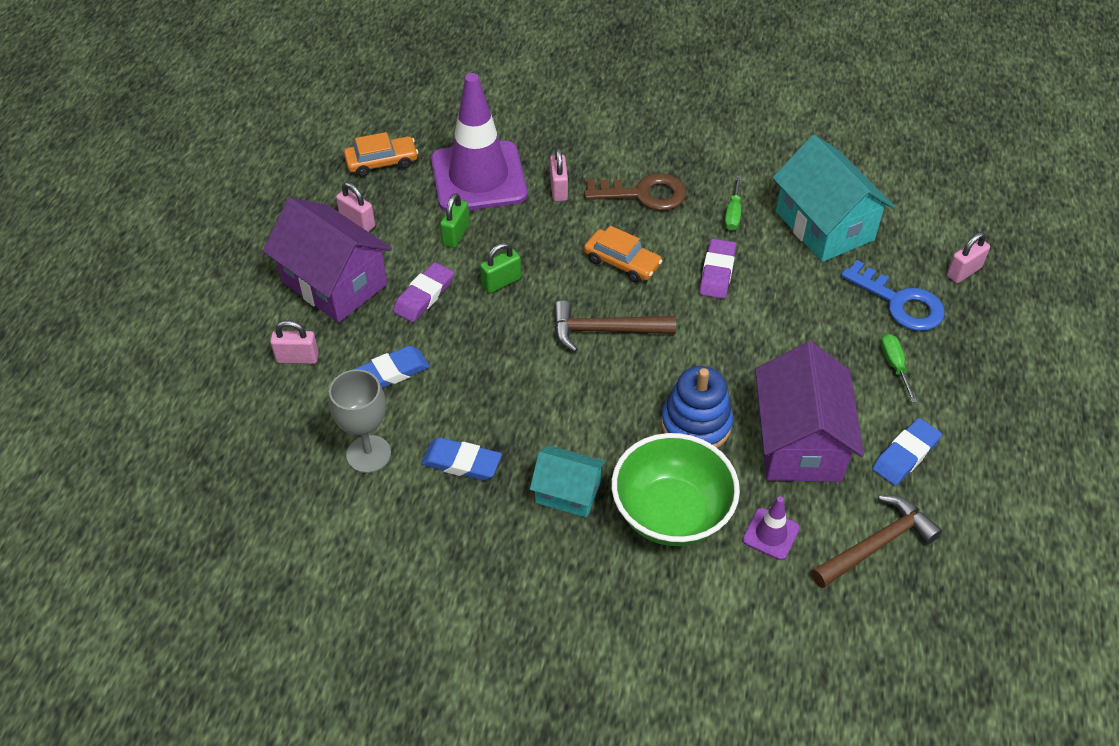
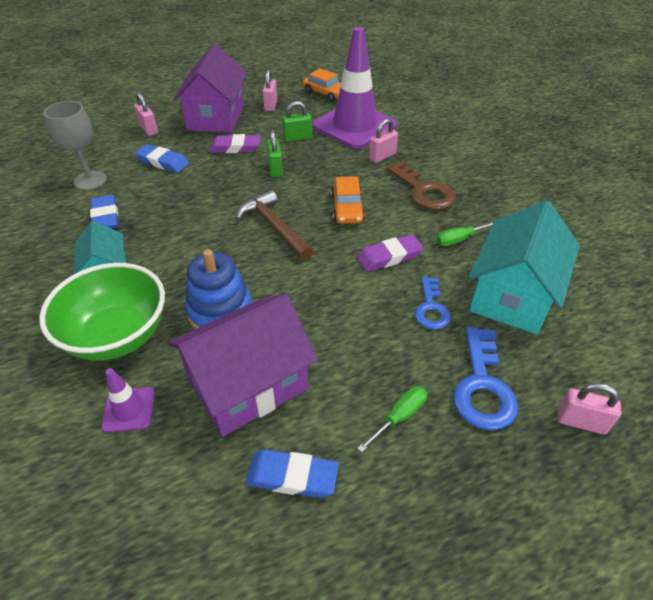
camera: 55 degrees right, 5 degrees down
green padlock [480,243,521,293] -> green padlock turned 60 degrees clockwise [266,130,283,177]
brown hammer [811,495,942,588] -> none
none -> blue key [414,277,451,330]

